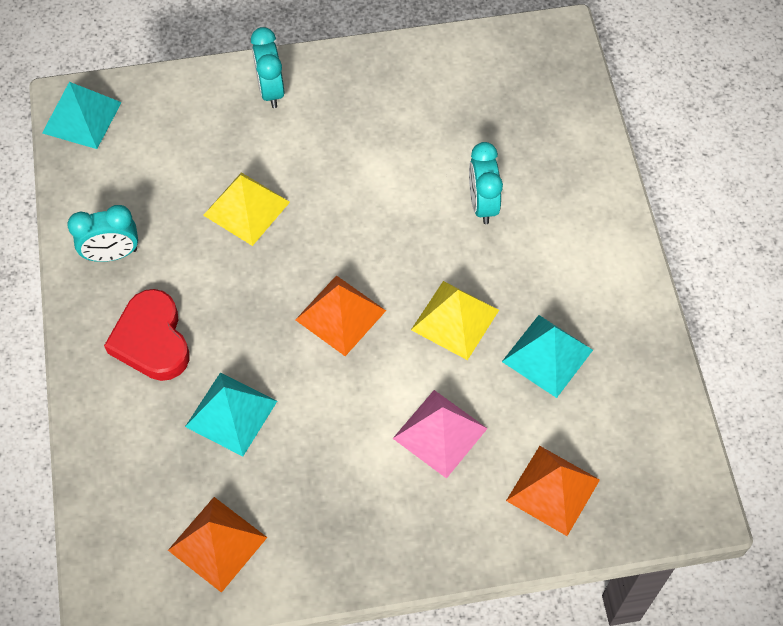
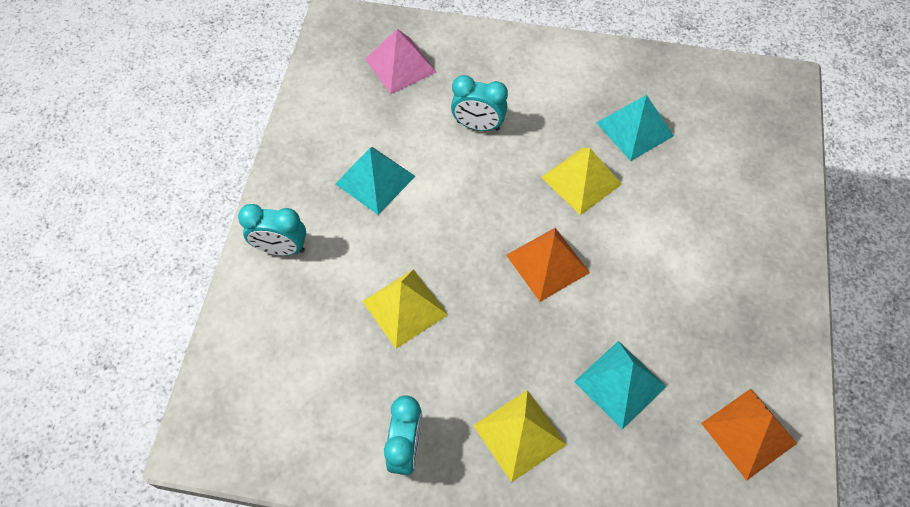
camera: 70 degrees left, 0 degrees up
turquoise pyramid [42,82,122,149] -> turquoise pyramid moved to [335,147,416,215]
red heart [104,289,190,381] -> yellow pyramid [473,390,567,483]
pink pyramid [393,390,488,479] -> pink pyramid moved to [365,29,437,94]
orange pyramid [506,446,600,536] -> none

